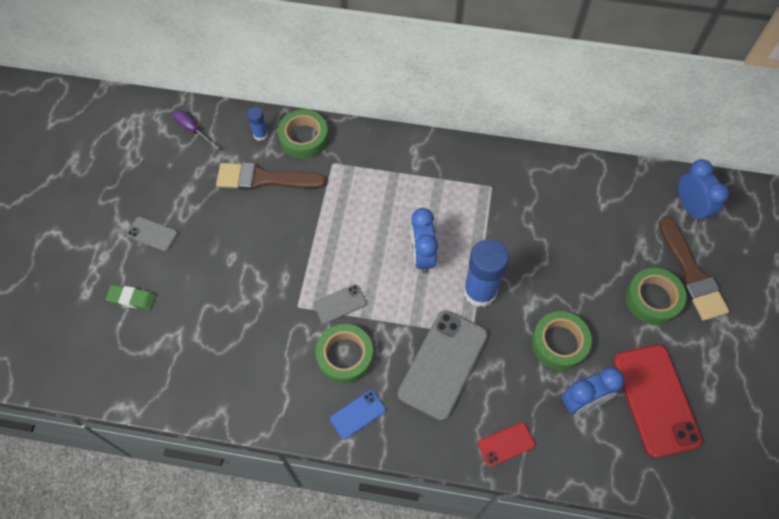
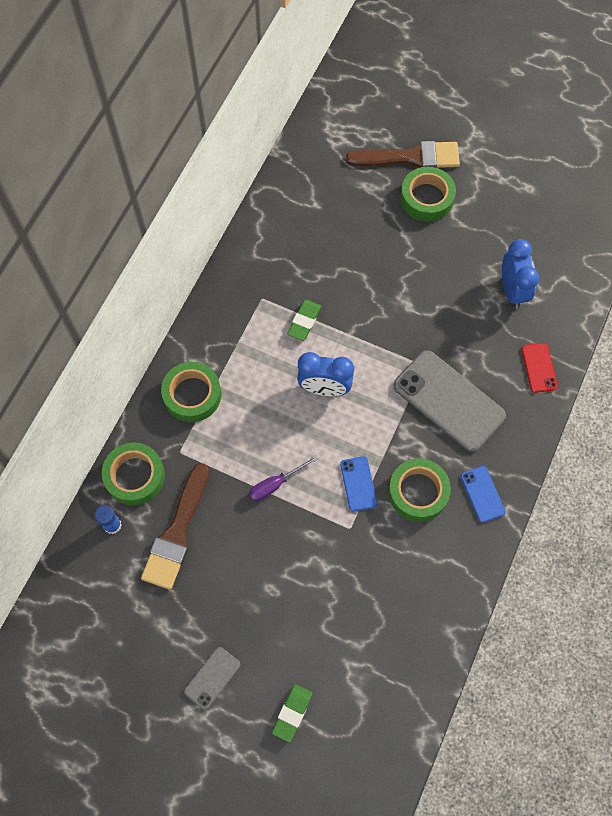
camera: 75 degrees left, 5 degrees up
purple screwdriver [173,110,219,150] -> purple screwdriver moved to [249,456,318,501]
grey phone [314,284,367,324] -> blue phone [340,456,377,511]
blue glue stick [464,239,509,307] -> none
green tape [532,311,592,370] -> green tape moved to [161,362,221,422]
red phone [614,345,703,458] -> none
blue clock [678,159,729,223] -> none
none -> green eraser [287,300,322,341]

